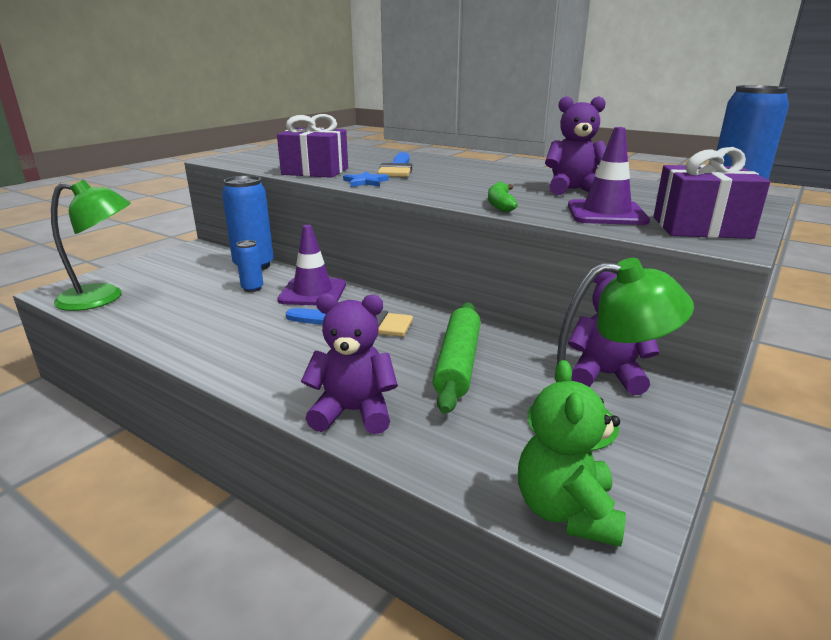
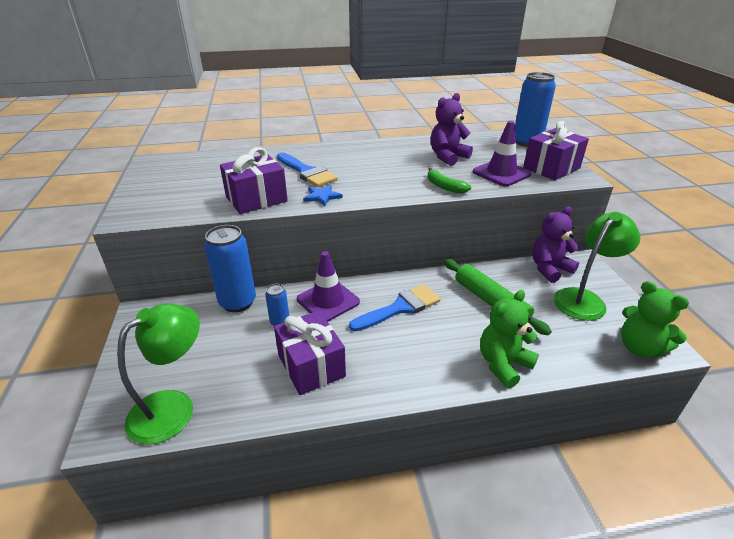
camera: 45 degrees left, 10 degrees up
purple teddy bear [301,293,398,434] -> green teddy bear [480,290,539,388]
none -> purple gift [274,311,346,395]

